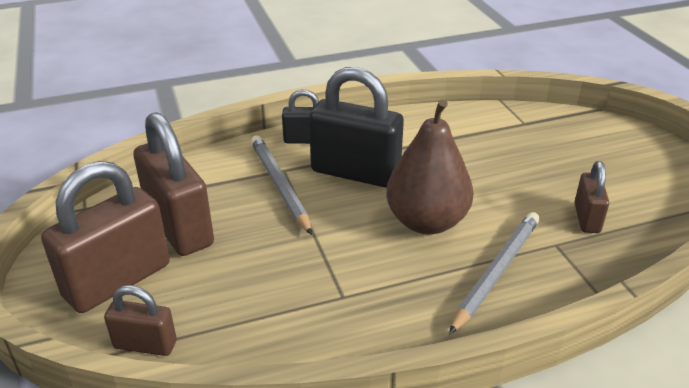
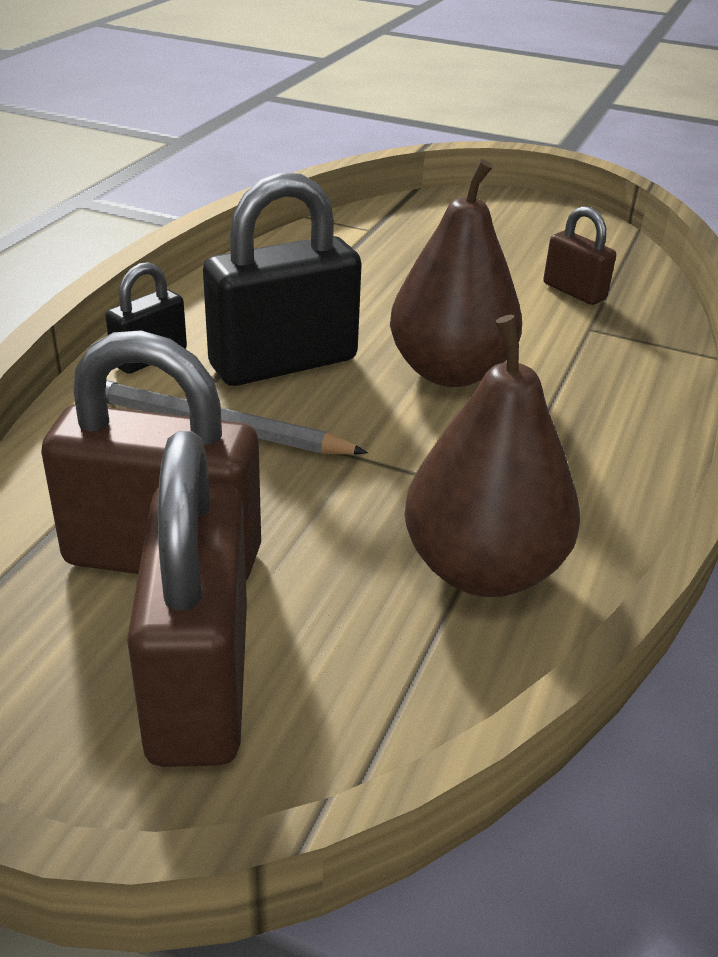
camera: 50 degrees left, 0 degrees up
brown padlock [104,285,177,356] -> none
grey pencil [449,212,540,334] -> none
none -> brown pear [404,315,580,597]

